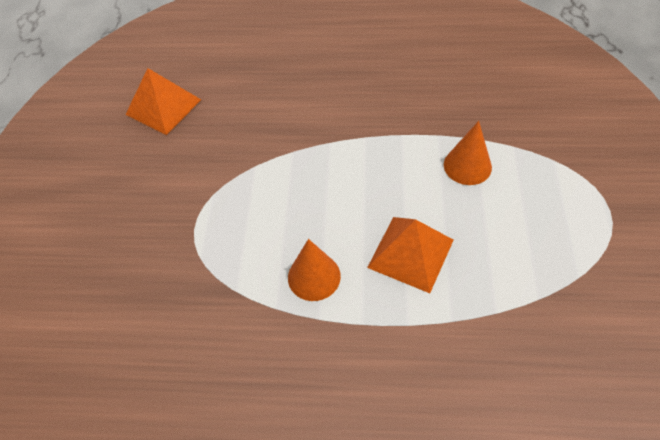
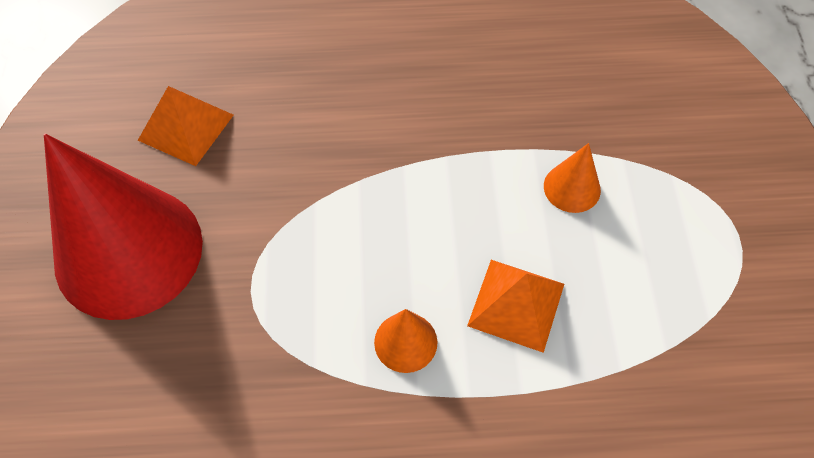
camera: 10 degrees left, 5 degrees up
none -> red cone [44,134,203,320]

